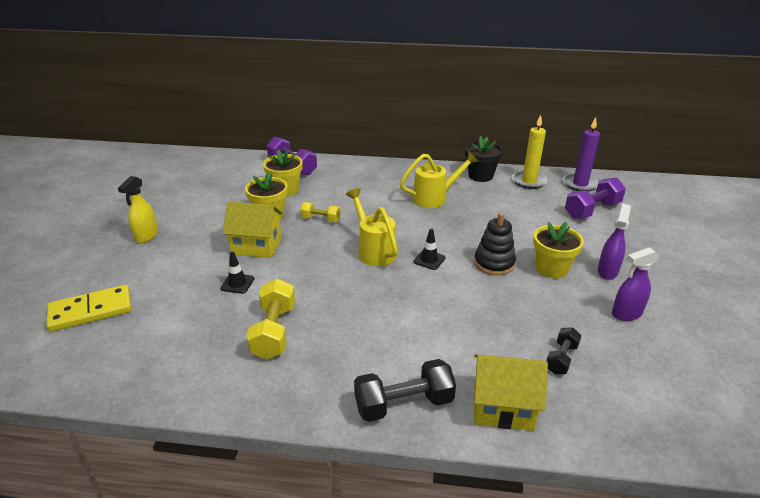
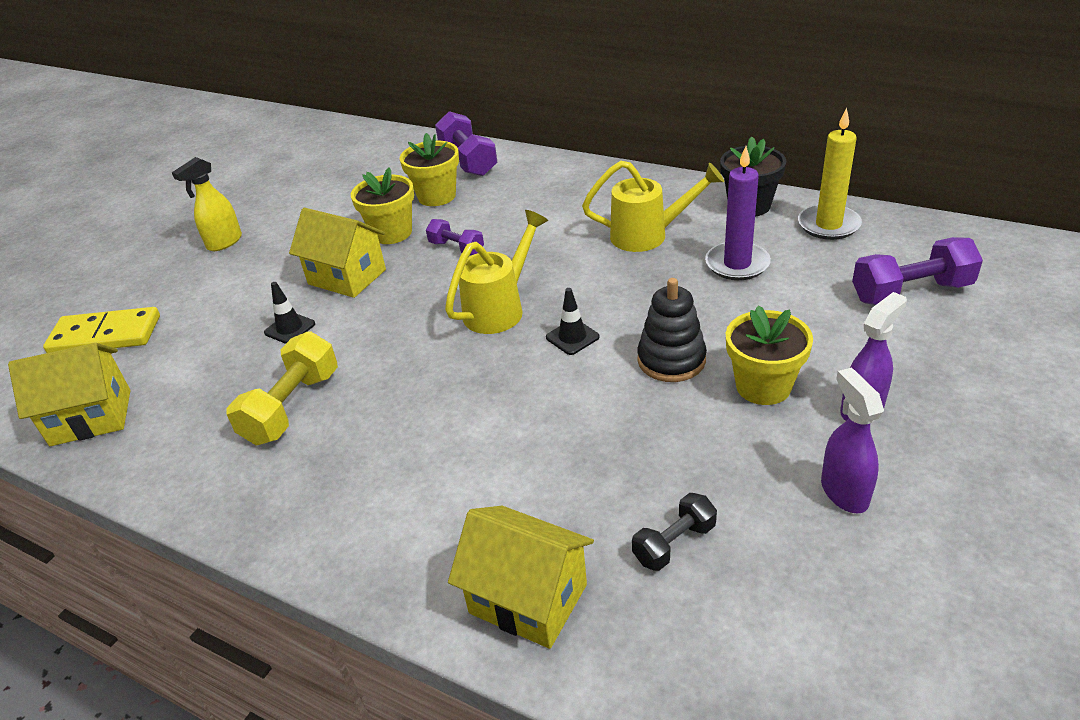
camera: 25 degrees right, 5 degrees up
yellow dumbbell [300,202,341,222] -> purple dumbbell [426,219,484,255]
yellow watering can [346,188,398,266] -> yellow watering can turned 45 degrees clockwise [445,210,548,334]
black dumbbell [354,359,456,422] -> none
purple candle [563,117,600,192] -> purple candle moved to [705,146,771,280]
purple spray bottle [612,247,659,321] -> purple spray bottle turned 75 degrees clockwise [821,368,884,514]
none -> yellow house [8,343,131,446]

